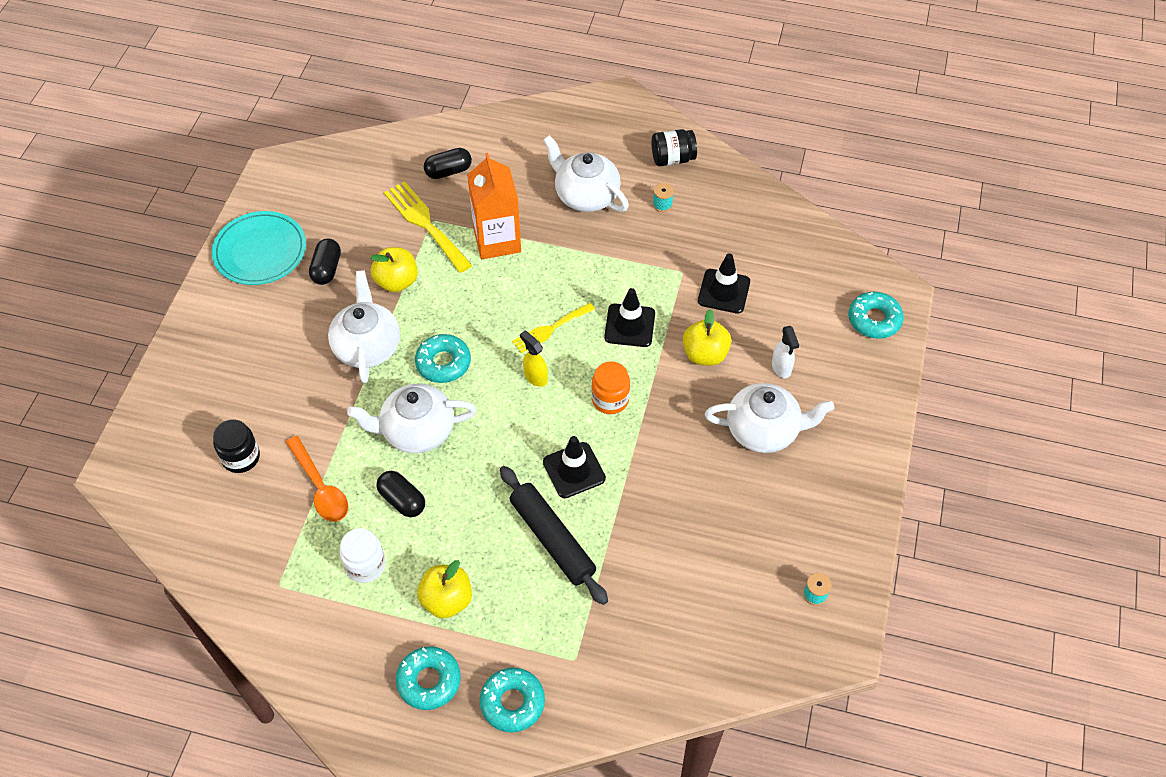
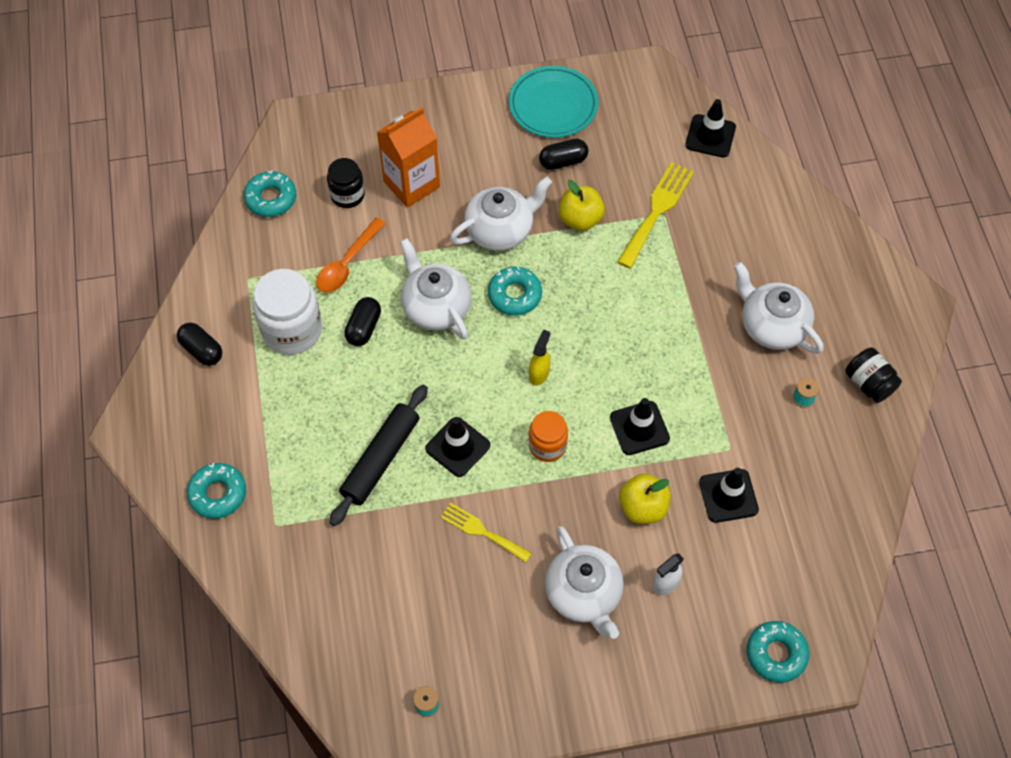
camera: 65 degrees right, 5 degrees up
white jar [340,528,386,583] -> white jar [253,269,322,355], size x1.67
turquoise donut [396,646,461,710] -> turquoise donut moved to [244,170,296,217]
yellow apple [417,560,472,619] -> none
black capsule [424,148,472,179] -> black capsule moved to [177,322,222,366]
orange carton [467,153,521,259] -> orange carton moved to [377,107,440,208]
yellow fork [512,303,595,354] -> yellow fork moved to [441,503,532,563]
white teapot [543,135,629,212] -> white teapot turned 60 degrees counterclockwise [734,262,824,354]
none -> black traffic cone [685,99,736,158]

